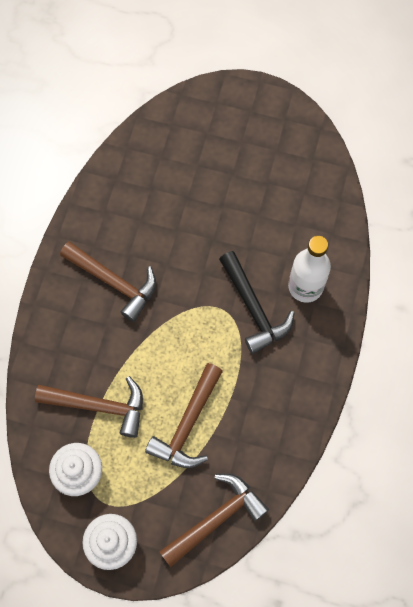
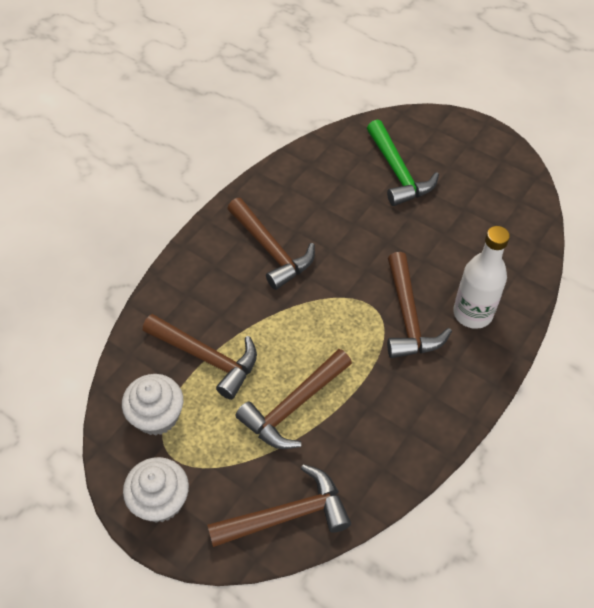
camera: 20 degrees right, 15 degrees down
black hammer [219,251,295,354] -> brown hammer [387,252,452,358]
none -> green hammer [367,120,439,206]

